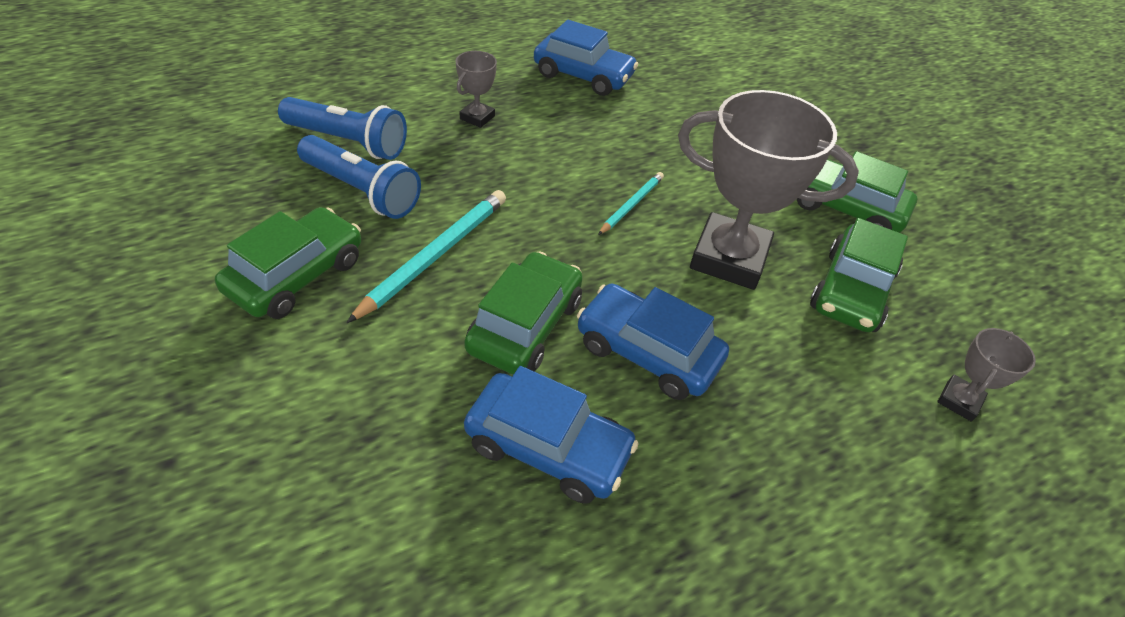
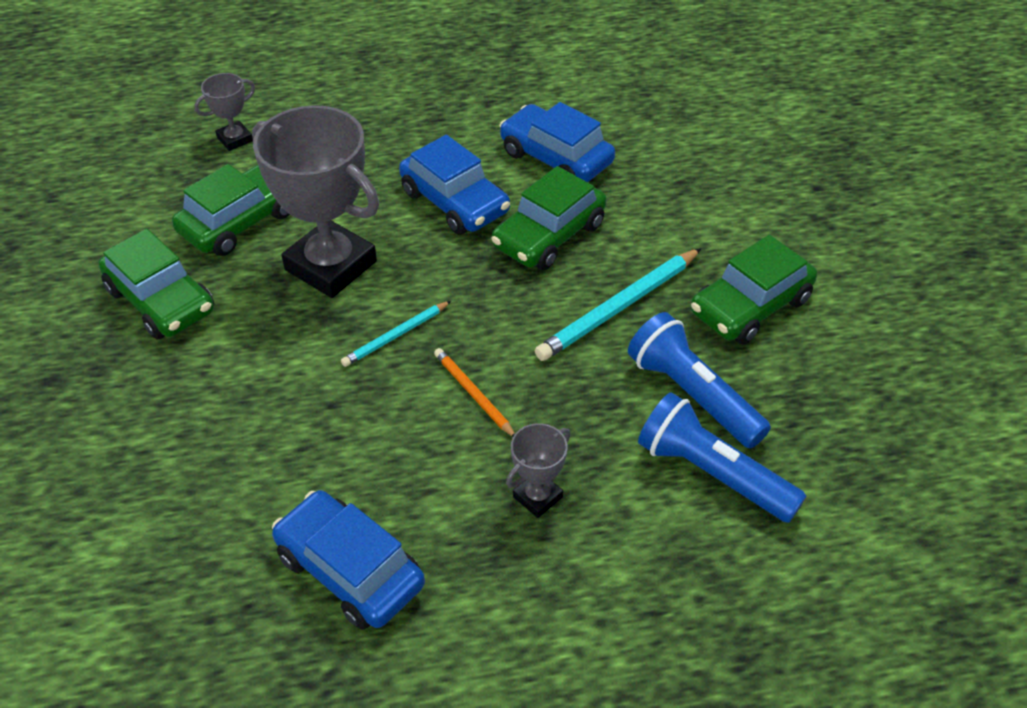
camera: 160 degrees left, 0 degrees up
none -> orange pencil [434,348,515,437]

